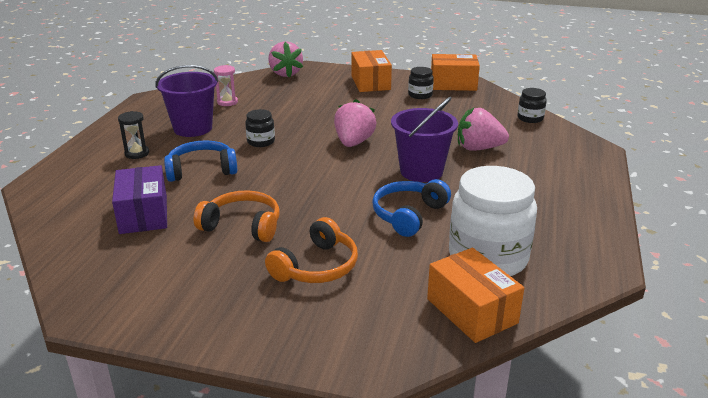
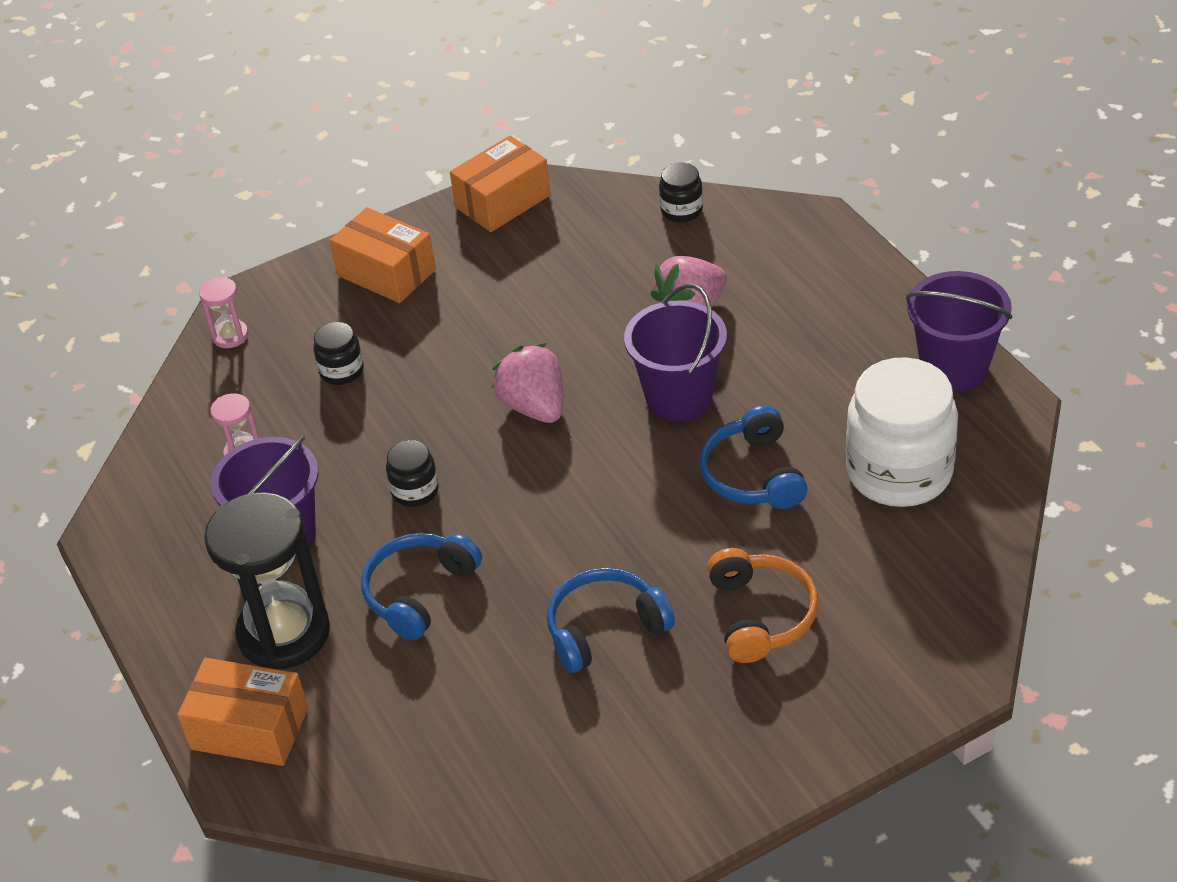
camera: 40 degrees left, 15 degrees up
purple box [112,165,167,234] -> none
black hourglass [118,111,149,159] -> black hourglass [204,492,330,670], size x2.20
orange headphones [194,190,279,242] -> blue headphones [547,568,675,673]
pink strawberry [268,41,303,78] -> pink hourglass [199,277,248,348]
black jar [408,67,434,99] -> black jar moved to [313,322,364,385]
orange box [427,248,524,343] -> orange box moved to [177,658,308,766]
none -> purple bucket [906,271,1013,392]

